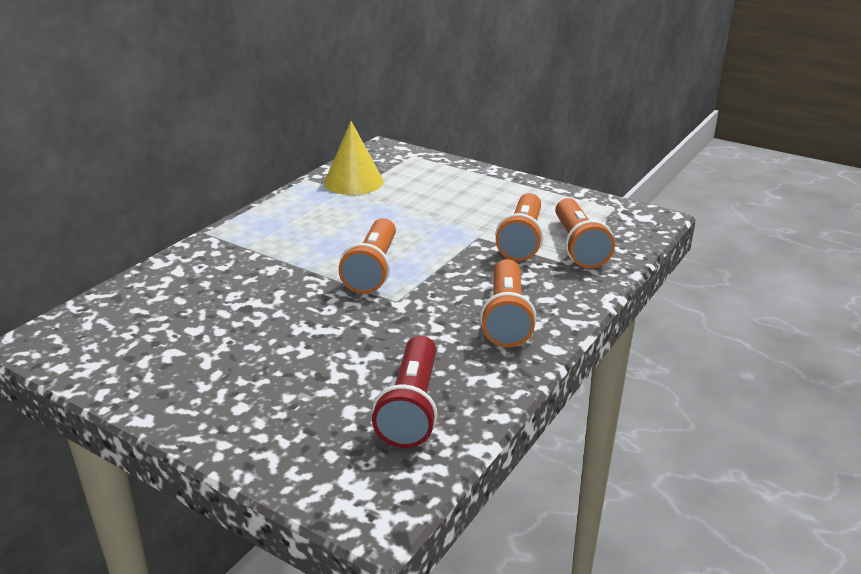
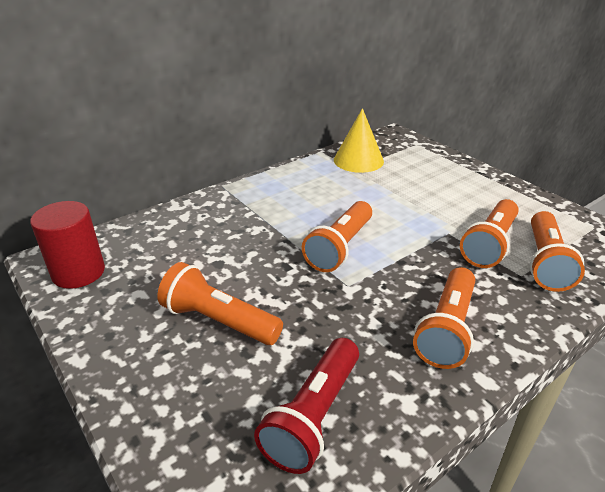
camera: 20 degrees right, 5 degrees up
none -> red cylinder [30,201,105,289]
none -> orange flashlight [157,262,283,345]

